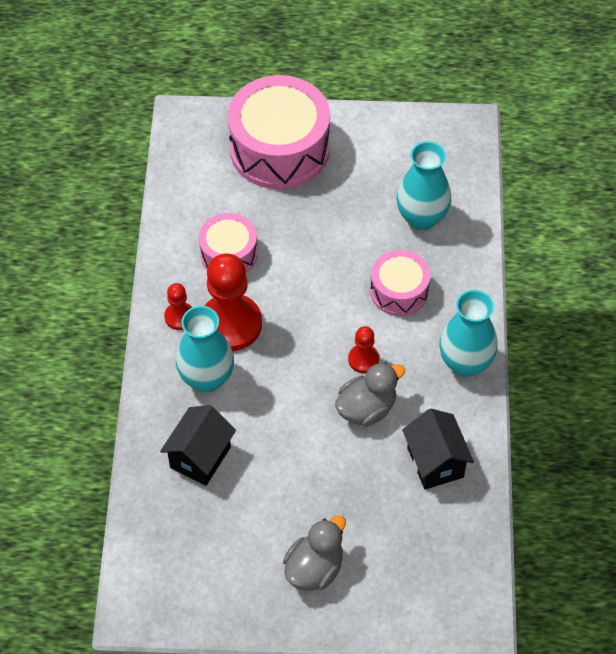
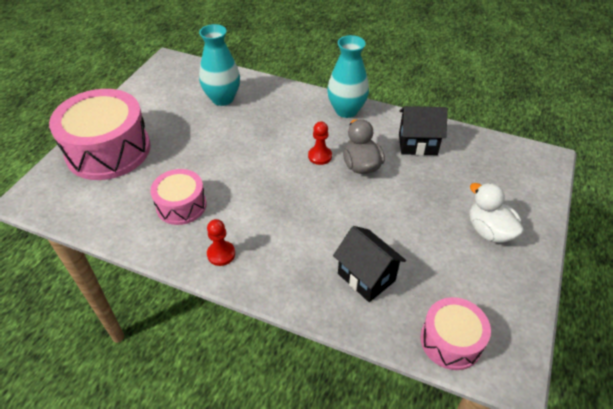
camera: 70 degrees left, 10 degrees down
turquoise vase [176,306,234,393] -> none
red pawn [204,253,262,351] -> none
grey duck [283,516,346,591] -> white duck [469,183,524,243]
pink drum [370,250,430,316] -> pink drum moved to [420,297,491,370]

